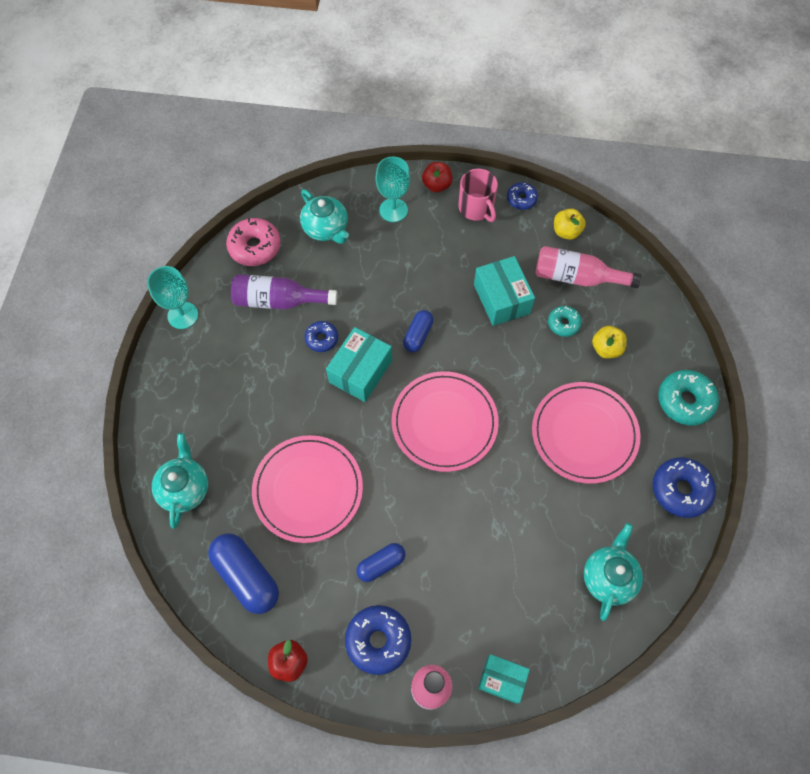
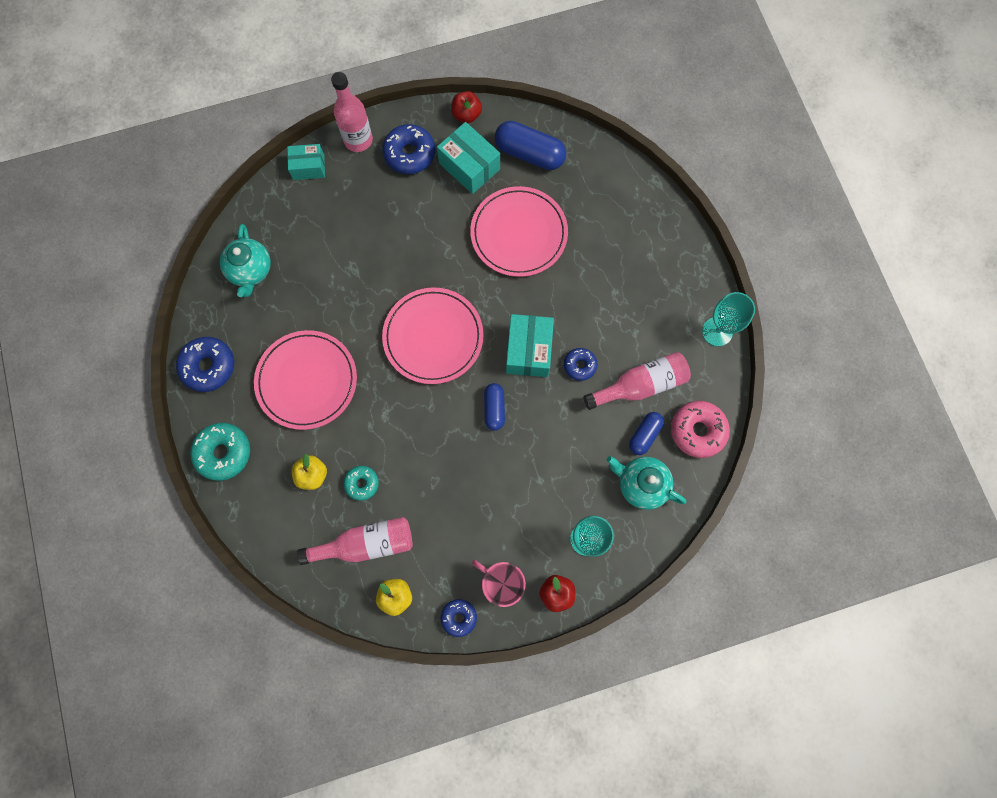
camera: 155 degrees right, 10 degrees up
turquoise teapot [152,433,208,529] -> none
purple bottle [231,274,338,310] -> pink bottle [584,352,691,410]
blue capsule [356,543,406,582] -> blue capsule moved to [629,412,664,455]
turquoise box [474,256,535,326] -> turquoise box moved to [437,122,500,194]

